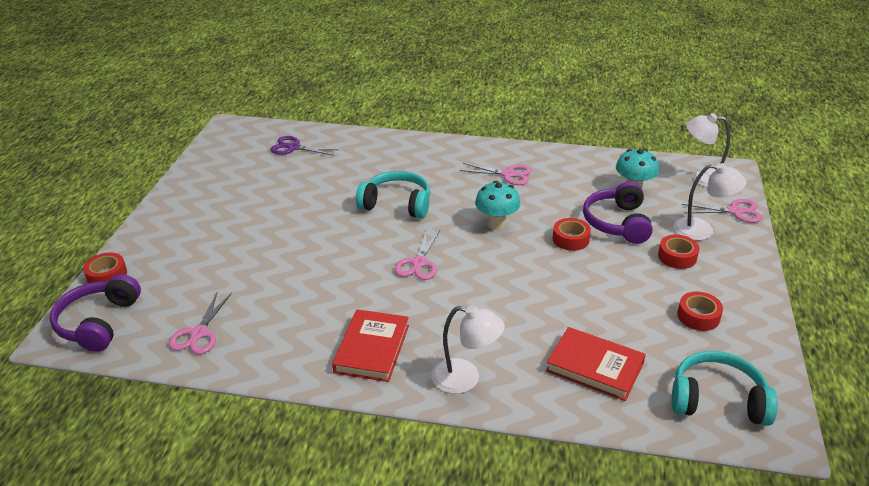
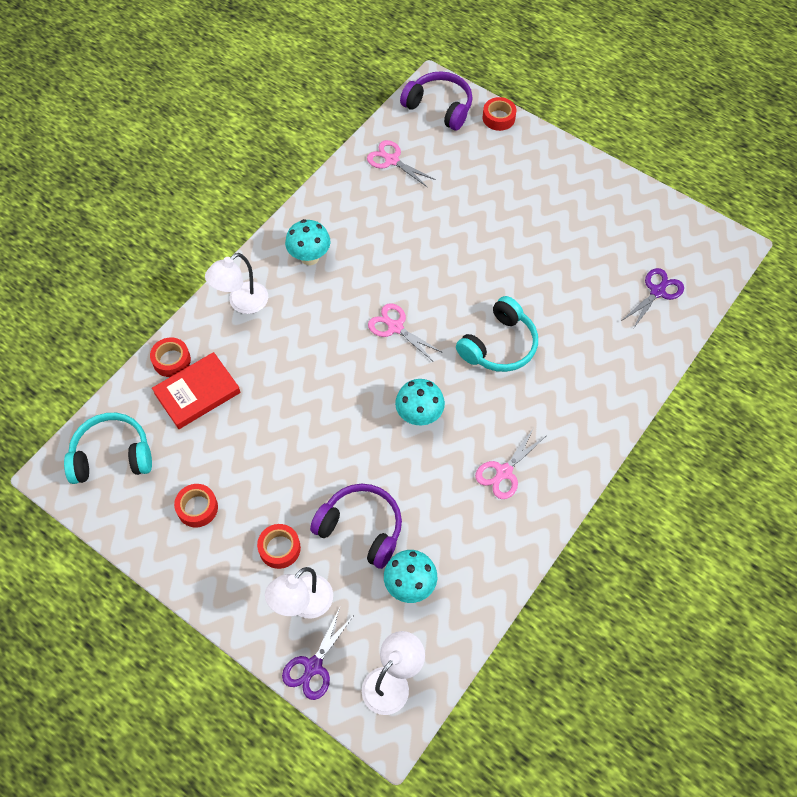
camera: 115 degrees right, 25 degrees up
red book [332,309,409,382] -> turquoise mushroom [285,219,331,266]
red tape [553,218,591,251] -> red tape moved to [150,337,191,377]
turquoise headphones [672,351,778,426] -> turquoise headphones turned 135 degrees counterclockwise [64,413,152,484]
pink scissors [682,199,763,223] -> purple scissors [282,608,355,700]

